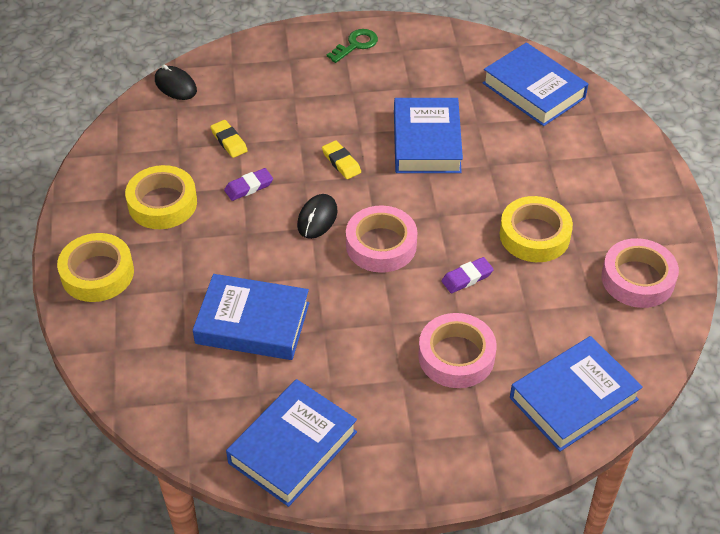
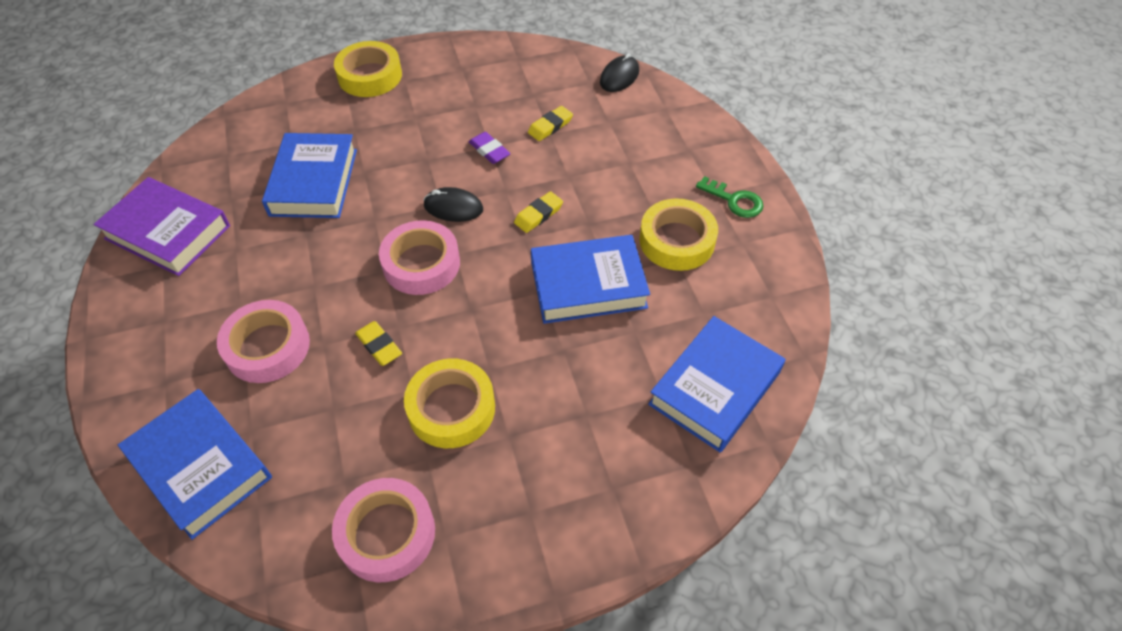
camera: 80 degrees right, 5 degrees up
yellow tape [125,165,197,229] -> yellow tape moved to [640,198,718,271]
blue book [226,379,357,507] -> purple book [93,177,230,276]
purple eraser [441,257,494,293] -> yellow eraser [355,321,402,366]

